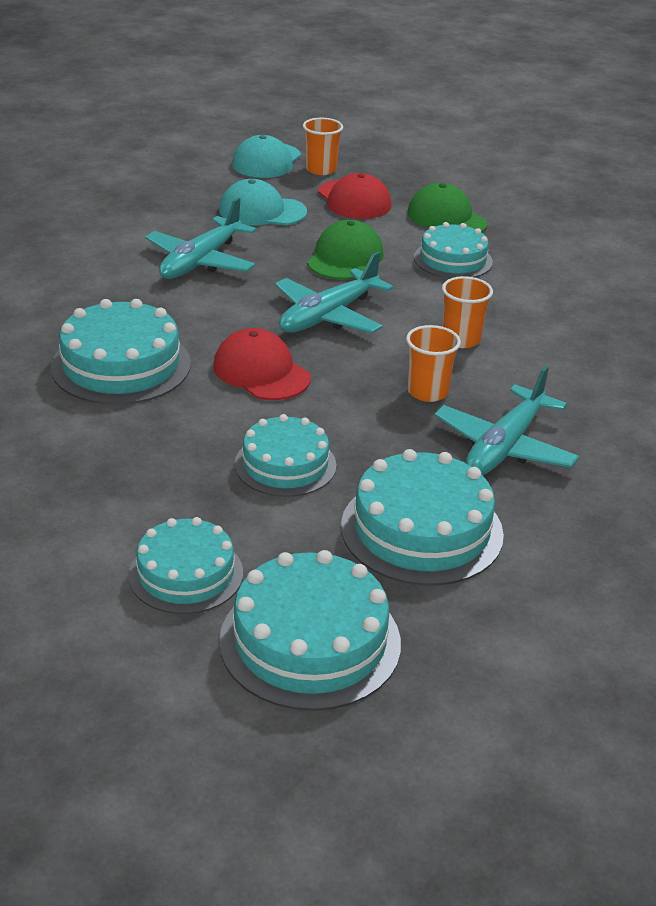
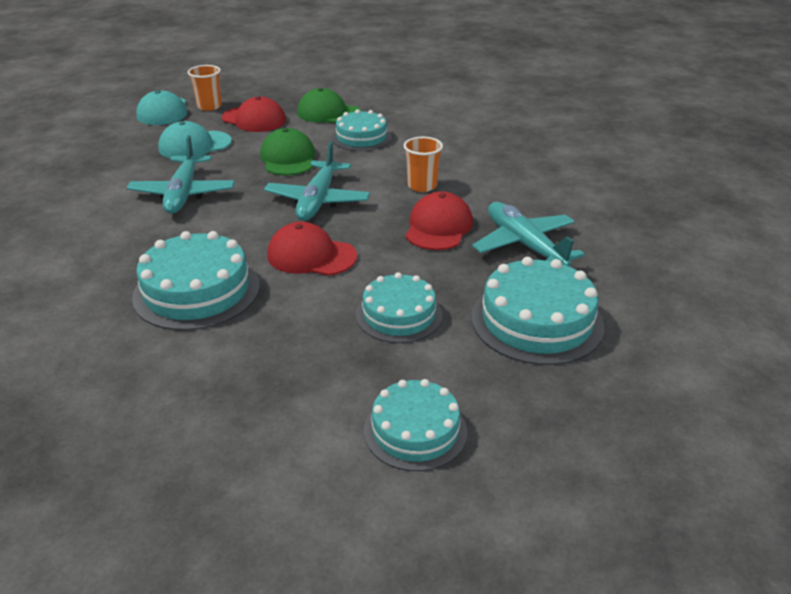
camera: 30 degrees left, 0 degrees up
turquoise cake [219,550,401,711] -> none
orange cup [406,325,461,402] -> red cap [405,191,473,250]
turquoise plane [434,366,579,475] -> turquoise plane turned 150 degrees clockwise [472,202,585,267]

